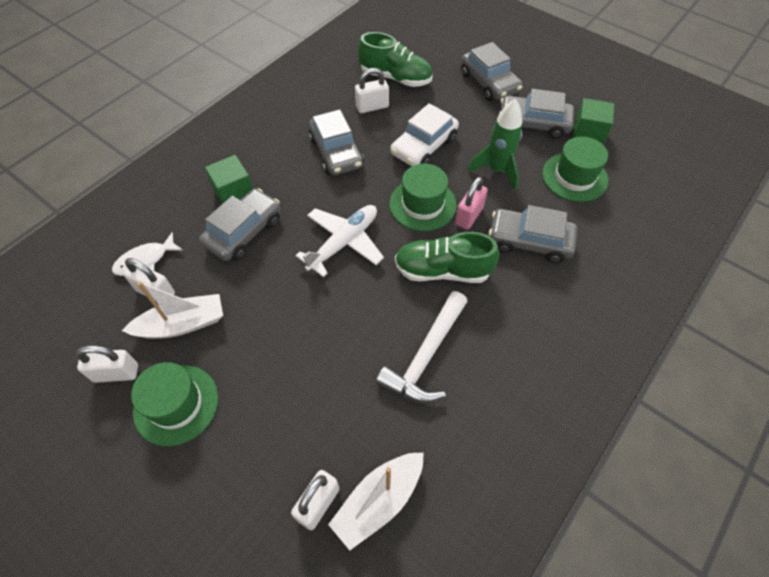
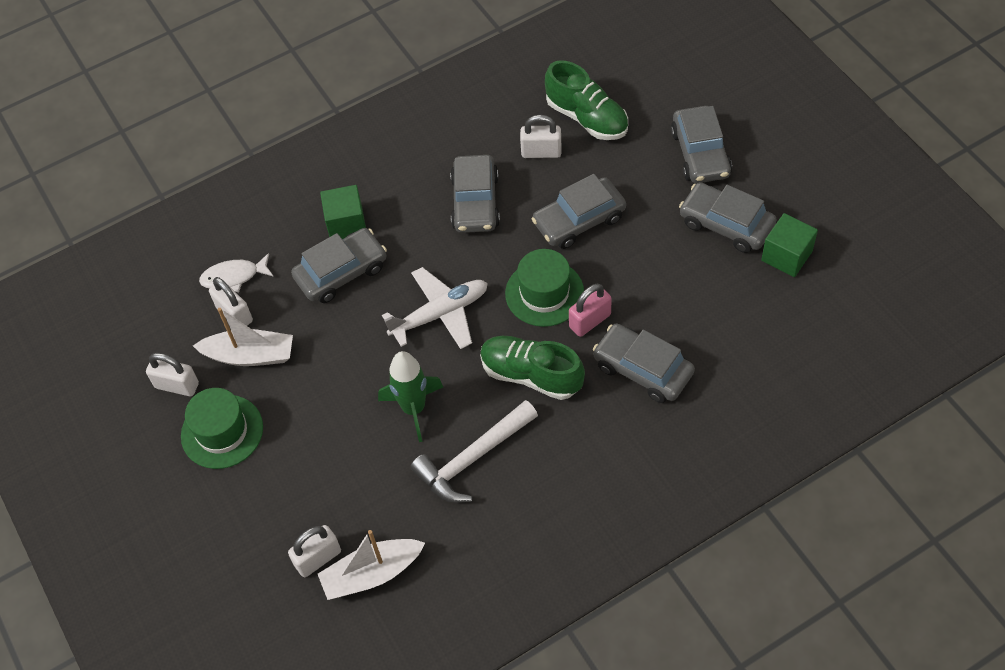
camera: 25 degrees right, 0 degrees up
white car [390,103,459,166] -> grey car [532,174,626,249]
green rocket [468,99,522,189] -> green rocket moved to [378,351,443,442]
green hat [542,137,608,202] -> none

